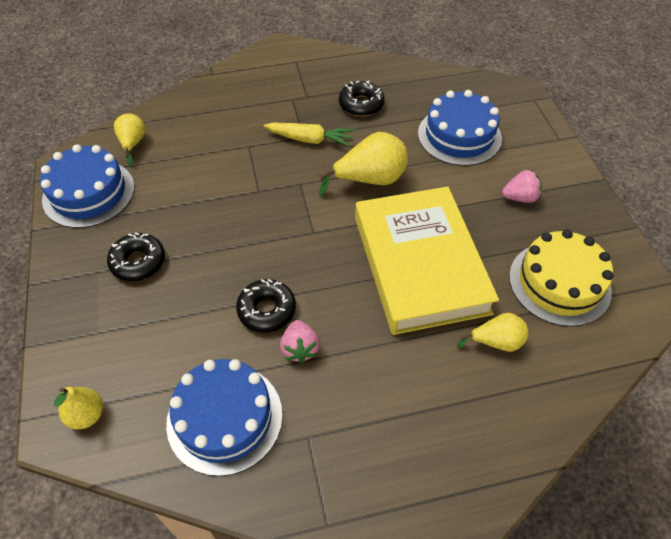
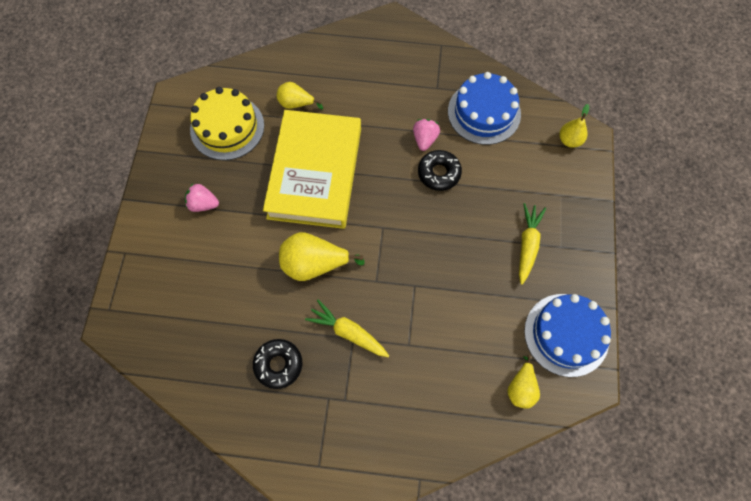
camera: 160 degrees left, 15 degrees up
black donut [107,232,165,281] -> yellow carrot [519,203,546,285]
blue cake [418,90,502,166] -> none

